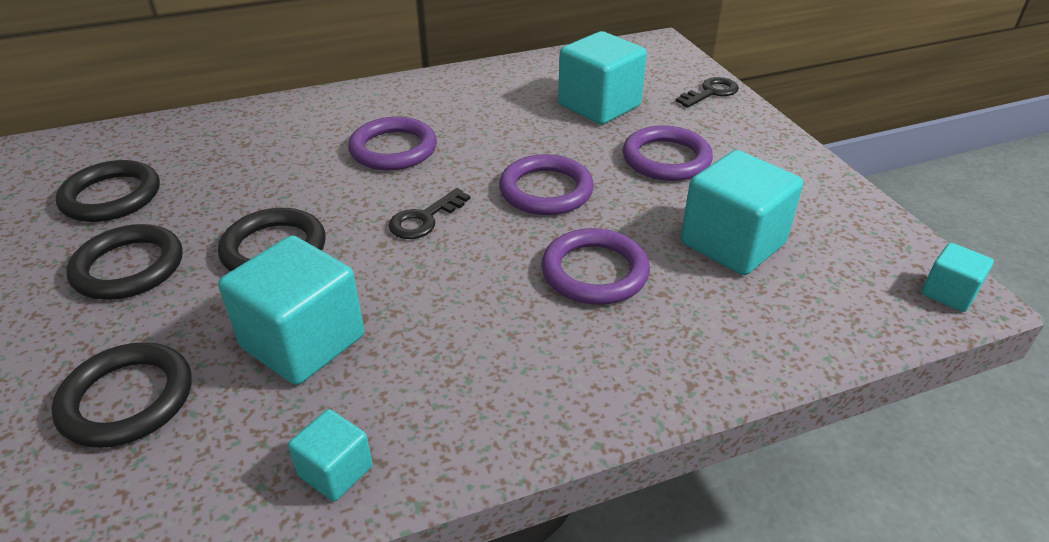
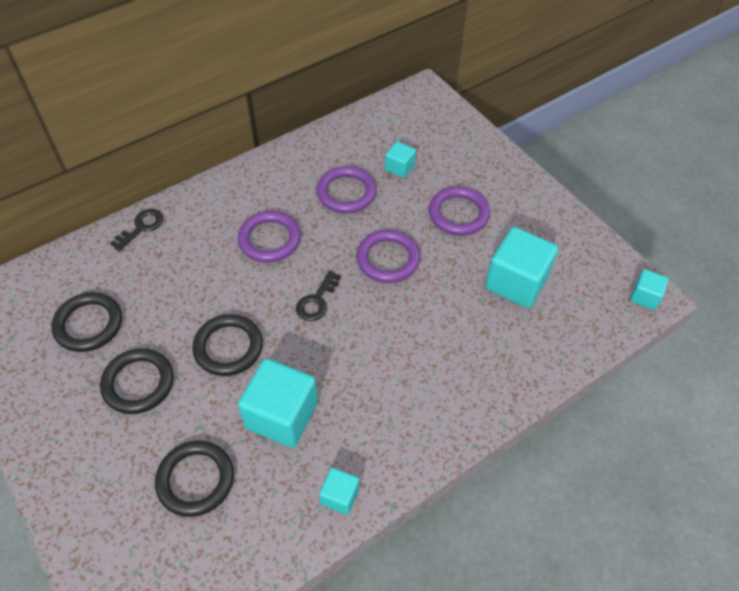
camera: 15 degrees left, 15 degrees up
purple ring [541,228,650,305] -> purple ring moved to [316,166,377,213]
turquoise cube [558,31,647,125] -> turquoise cube [385,141,416,178], size x0.51
black key [676,77,739,108] -> black key moved to [110,209,164,252]

